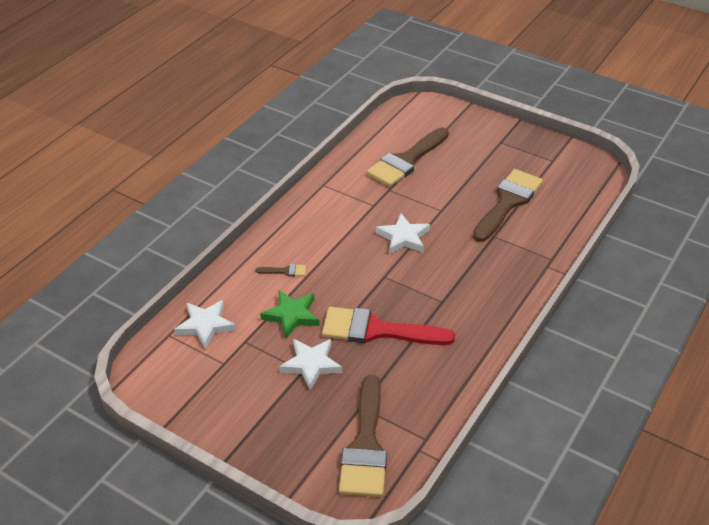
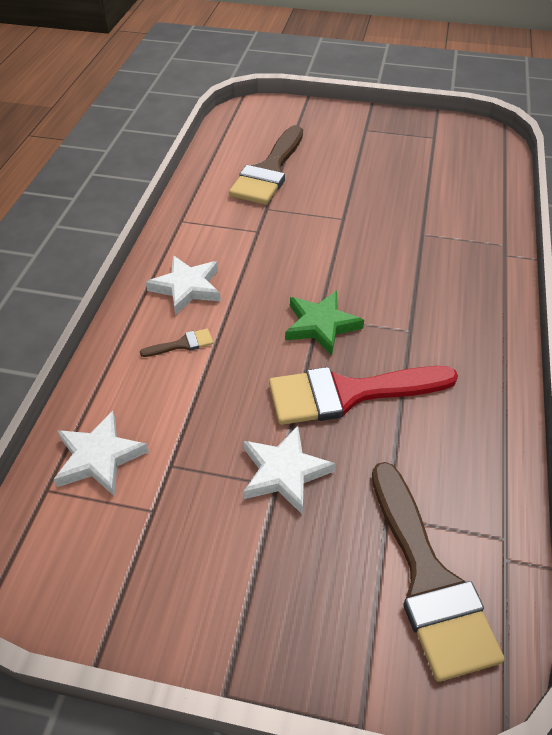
camera: 20 degrees left, 5 degrees up
green star [260,290,320,338] -> green star moved to [285,291,364,355]
white star [376,214,430,254] -> white star moved to [146,256,221,315]
brown brush [473,169,543,242] -> none

